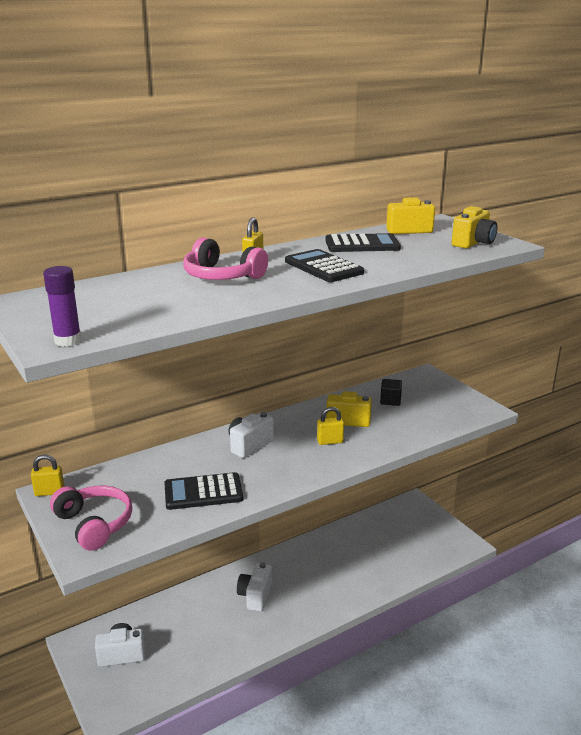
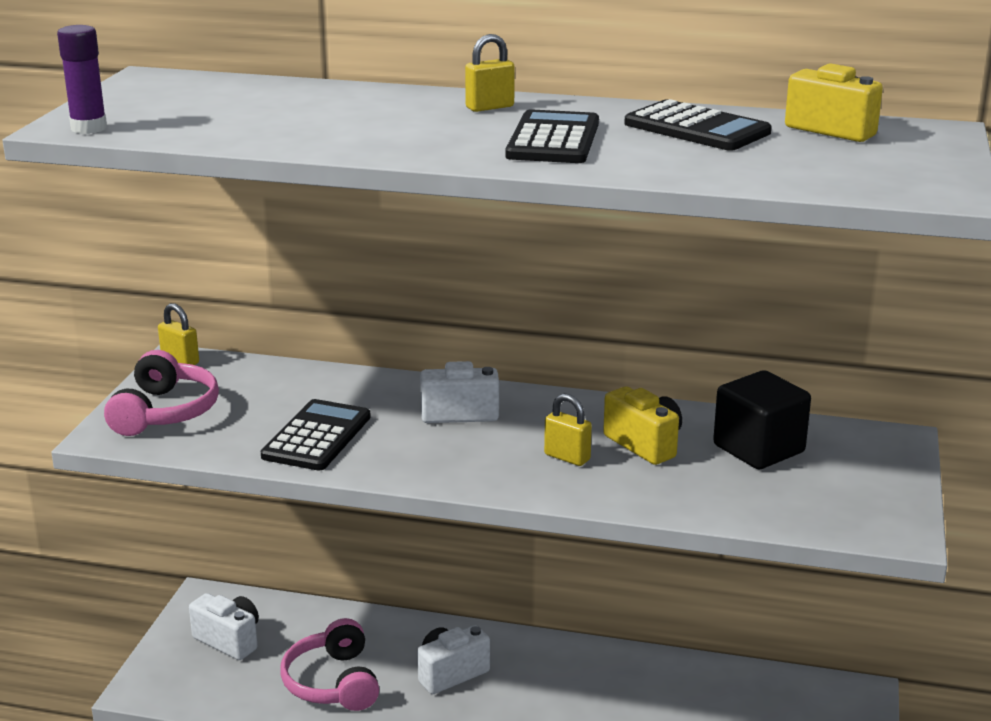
camera: 45 degrees right, 0 degrees up
black calculator [164,472,243,510] -> black calculator turned 75 degrees clockwise [261,399,371,470]
pink headphones [183,237,268,280] -> pink headphones moved to [280,618,379,711]
black cube [380,379,402,406] -> black cube [713,370,811,469], size x1.77
yellow camera [452,206,497,248] -> none

